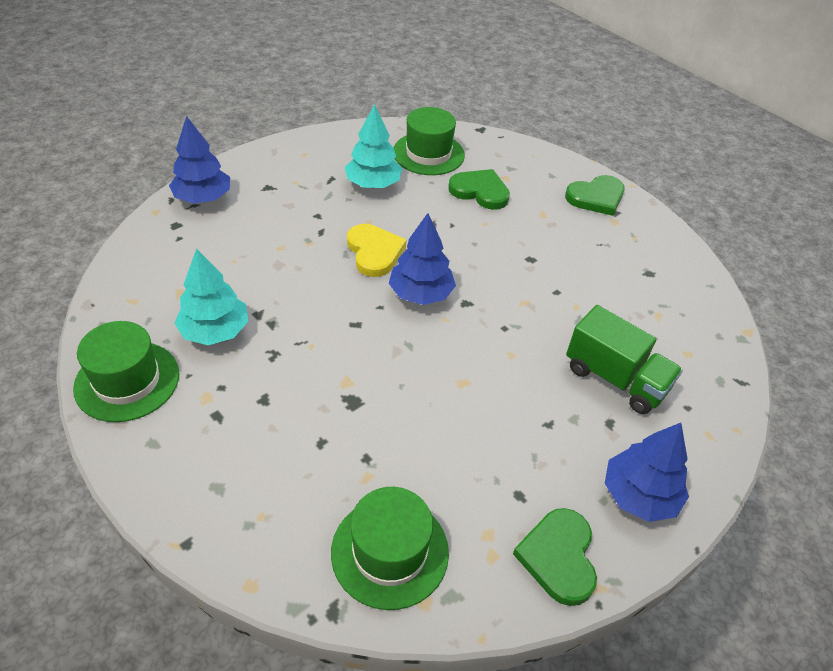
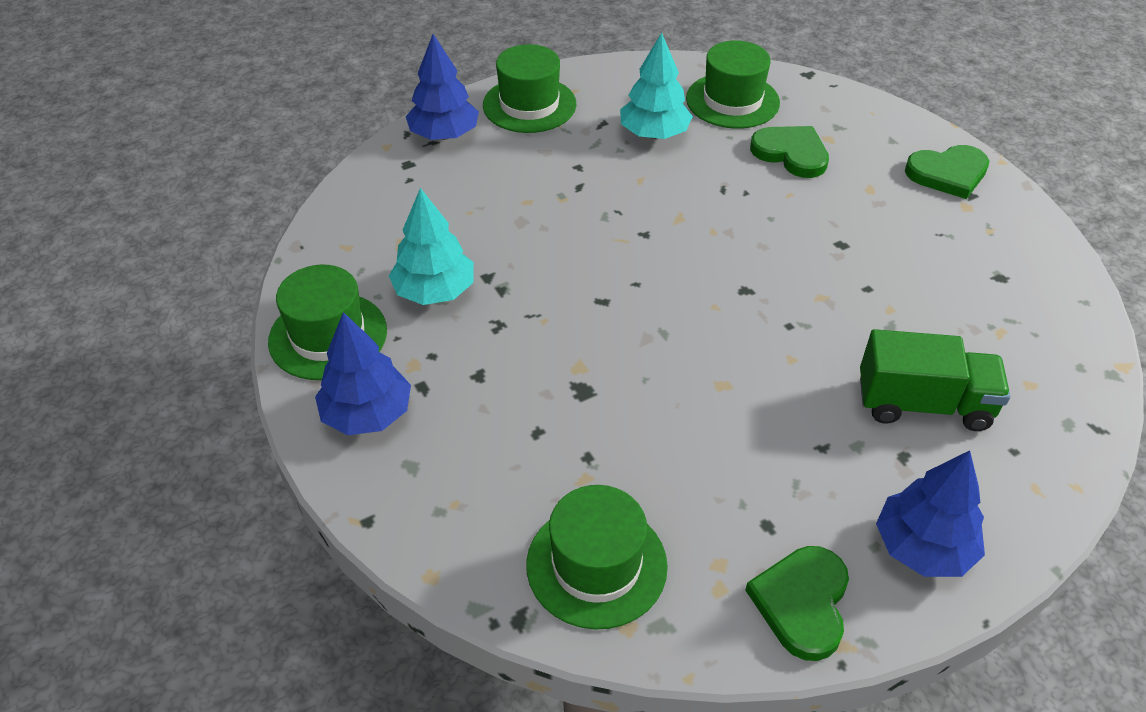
camera: 15 degrees right, 0 degrees up
yellow heart [347,224,406,277] -> none
blue tree [388,213,456,305] -> blue tree moved to [315,312,411,435]
green truck [566,305,683,414] -> green truck turned 45 degrees counterclockwise [860,329,1010,431]
none -> green hat [483,44,576,133]

